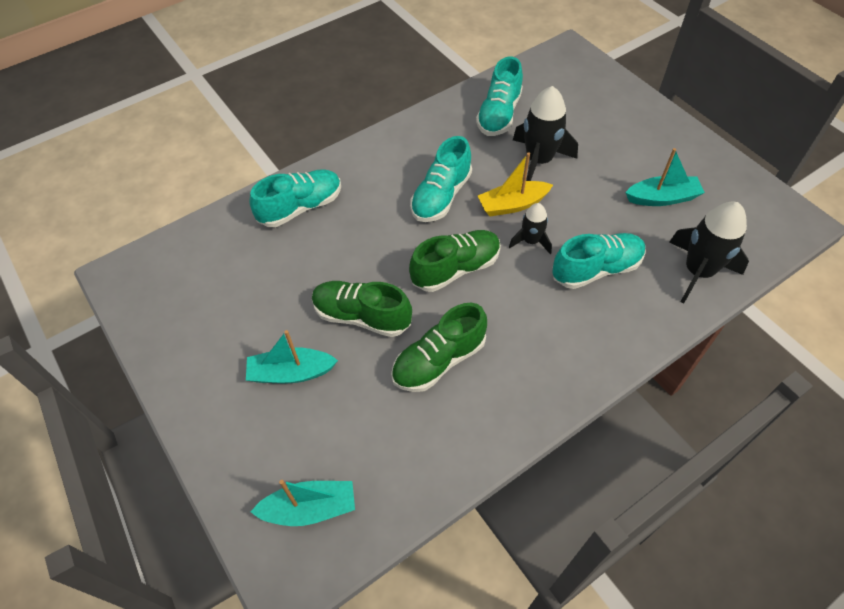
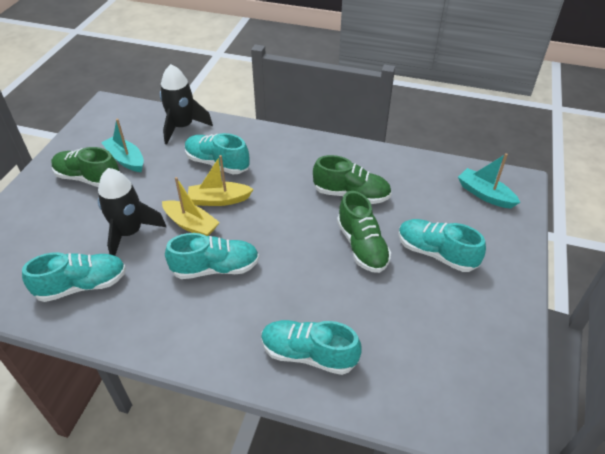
camera: 130 degrees left, 10 degrees down
turquoise boat [246,330,338,383] -> turquoise shoe [398,219,486,272]
green shoe [409,230,501,292] -> green shoe moved to [51,147,120,187]
black rocket [509,203,552,254] -> yellow boat [188,155,254,206]

